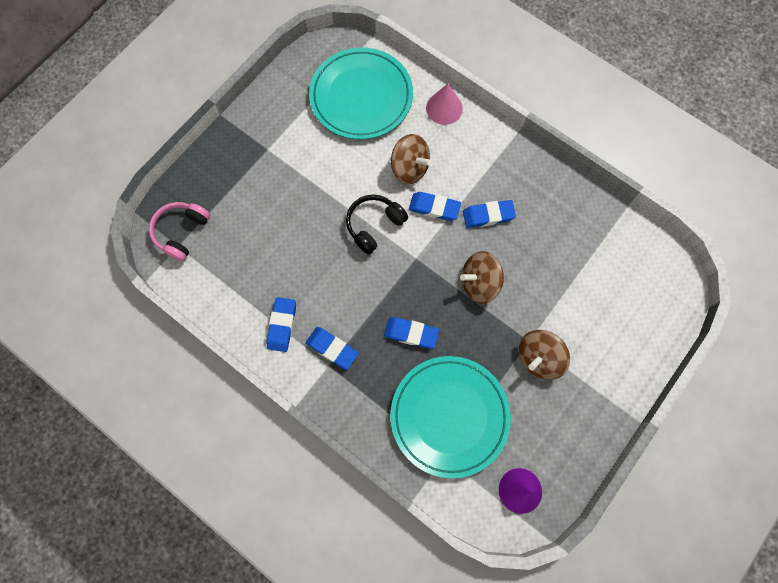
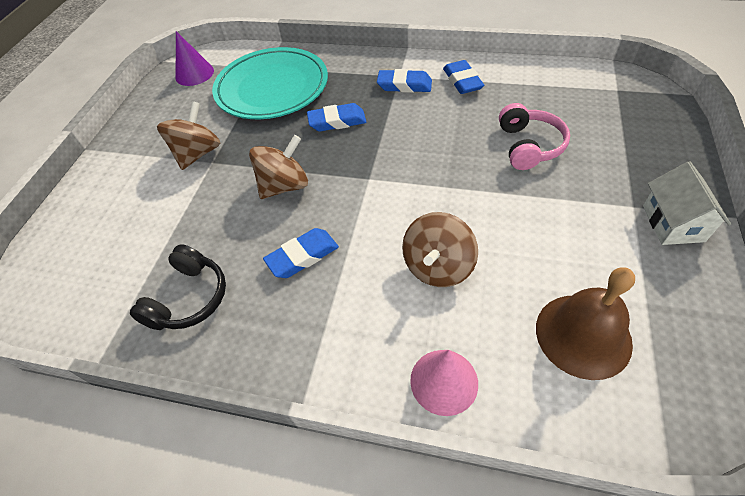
camera: 160 degrees right, 20 degrees down
pink headphones [149,202,210,262] -> pink headphones moved to [499,103,570,170]
turquoise plate [309,47,413,140] -> brown bell [536,267,635,380]
black headphones [346,195,408,254] -> black headphones moved to [130,244,226,330]
brown spinning top [391,134,432,184] -> brown spinning top turned 75 degrees counterclockwise [402,212,478,287]
blue eraser [409,192,461,221] -> none
none -> white house [643,162,731,245]

